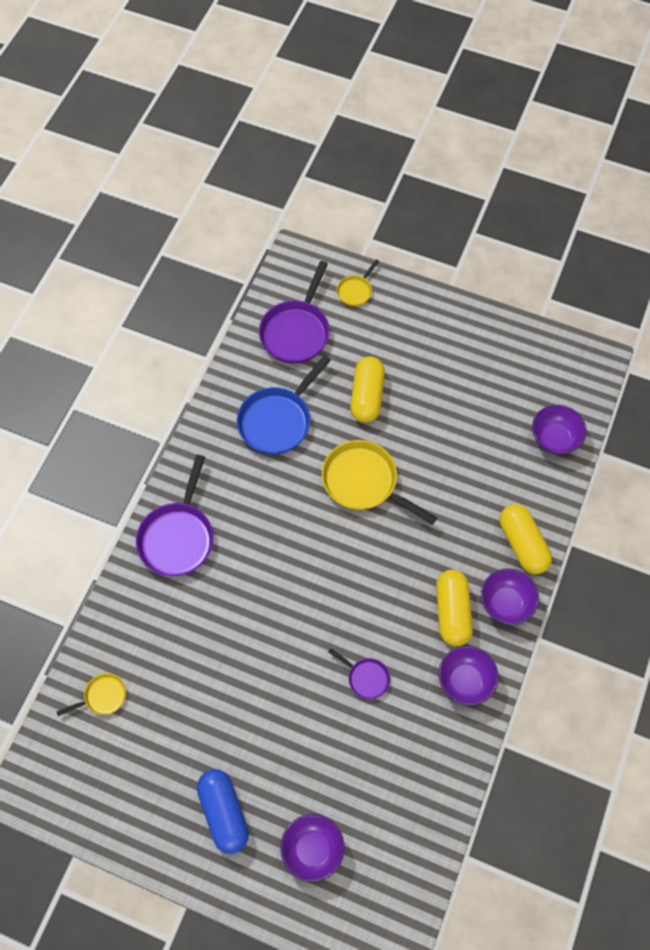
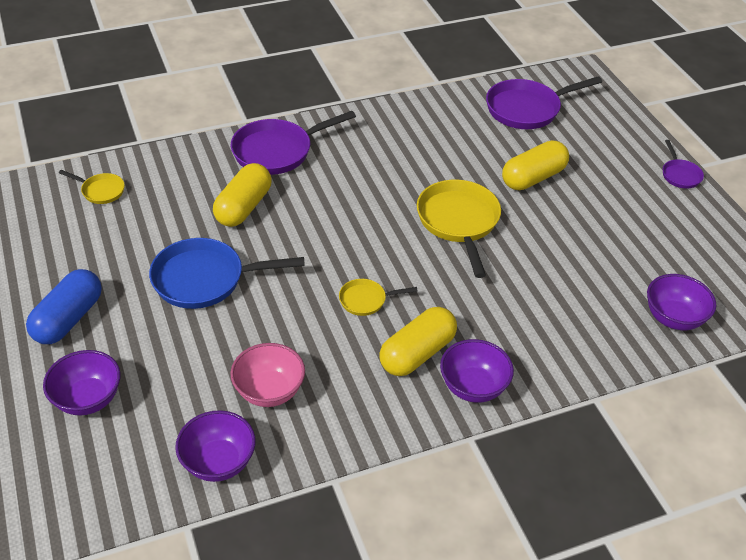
camera: 45 degrees right, 20 degrees down
blue pan [237,355,331,455] -> blue pan moved to [149,238,305,309]
purple pan [328,648,390,699] -> purple pan moved to [663,140,704,189]
yellow pan [337,259,380,306] -> yellow pan moved to [339,279,418,316]
purple bowl [439,646,499,705] -> purple bowl moved to [175,410,256,482]
yellow capsule [500,504,552,574] -> yellow capsule moved to [213,163,272,227]
none -> pink bowl [230,343,305,407]

